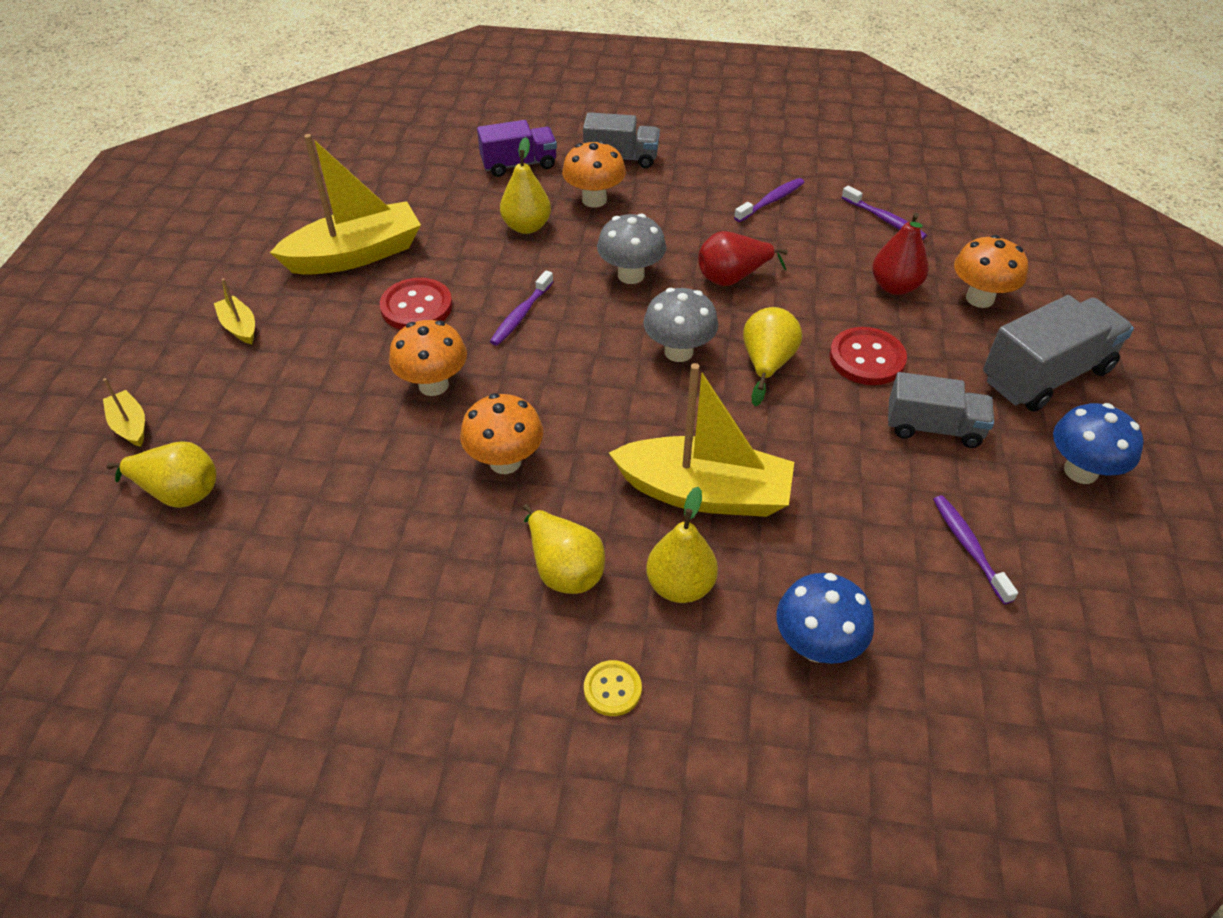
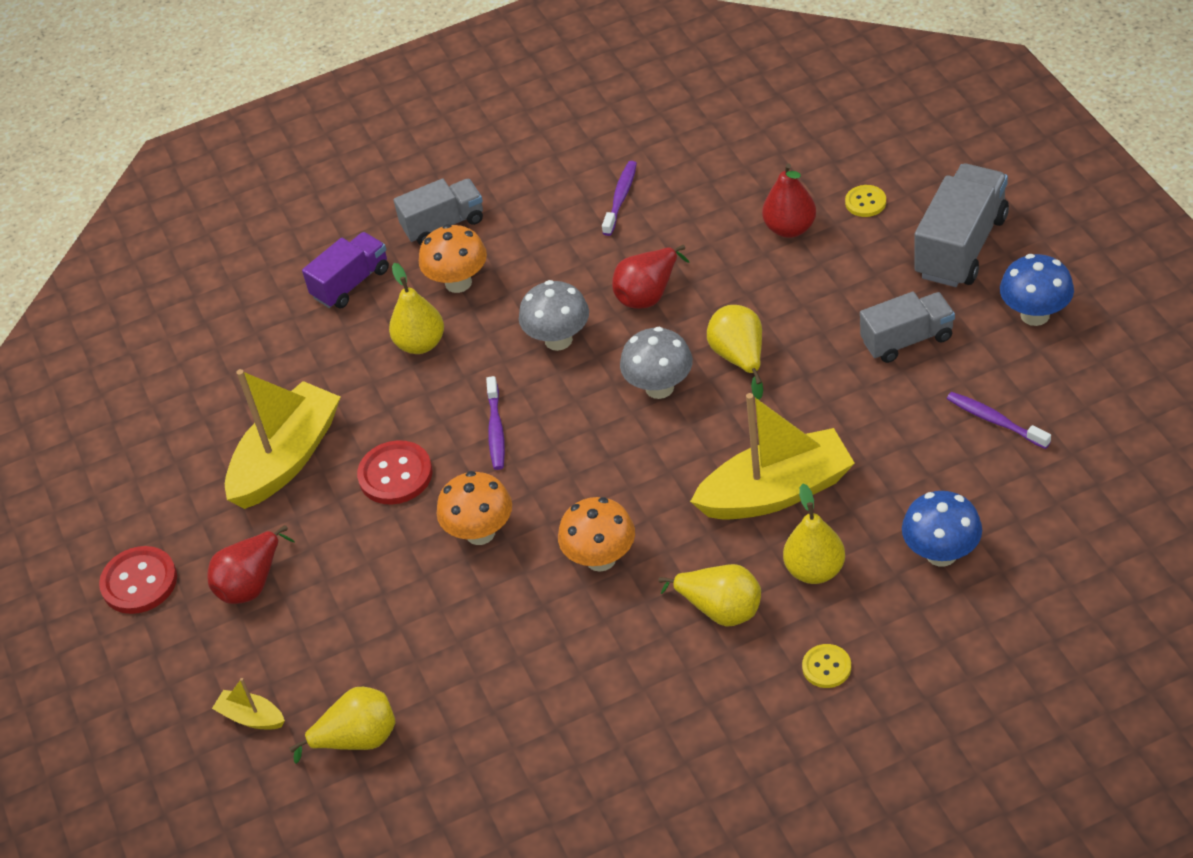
camera: 25 degrees left, 0 degrees up
yellow boat [214,278,255,344] -> red pear [207,525,295,604]
red button [830,327,907,385] -> red button moved to [99,546,177,614]
purple toothbrush [842,186,927,240] -> none
orange mushroom [954,235,1028,308] -> yellow button [845,185,886,217]

